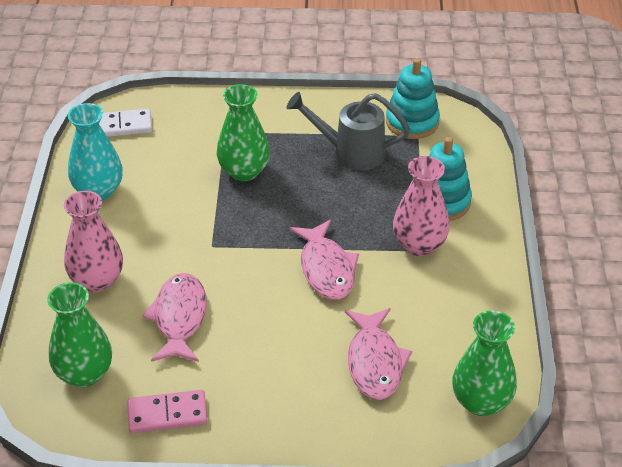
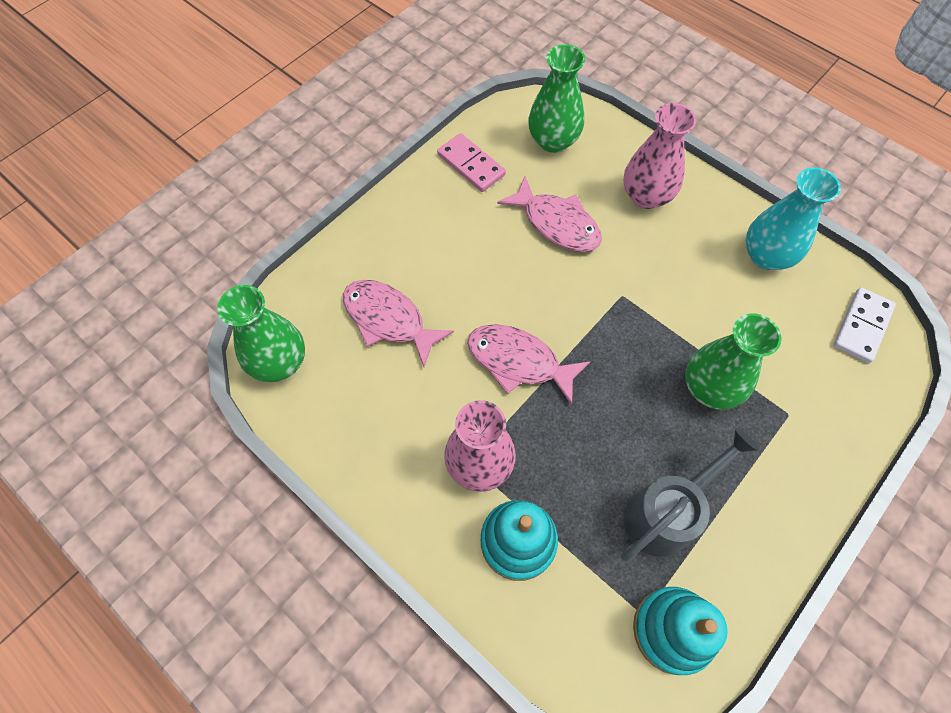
camera: 130 degrees right, 20 degrees up
pink domino [127,390,208,433] -> pink domino turned 75 degrees counterclockwise [437,133,506,192]

